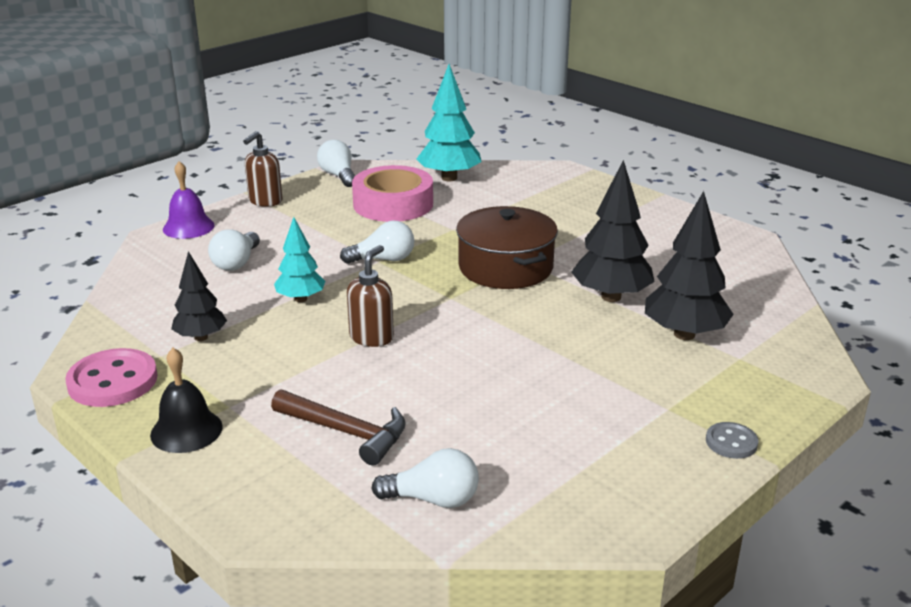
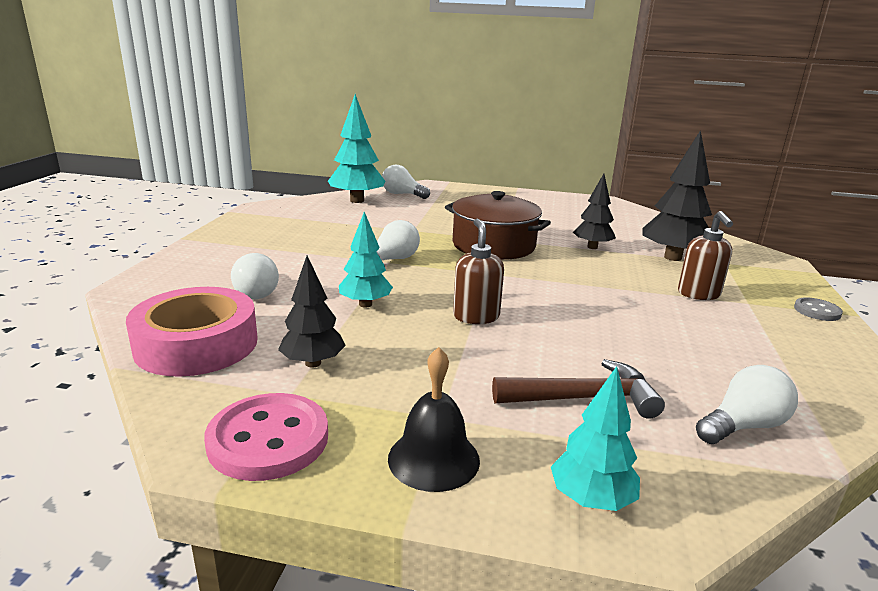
camera: 35 degrees left, 5 degrees down
purple bell [163,161,215,239] -> none
brown soap dispenser [243,131,282,207] -> brown soap dispenser moved to [678,211,733,300]
white light bulb [317,140,355,187] -> white light bulb moved to [382,165,430,199]
pink tape [352,165,433,222] -> pink tape moved to [126,287,258,377]
black tree [571,160,655,302] -> black tree [573,174,616,249], size x0.62
none -> turquoise tree [551,366,640,511]

